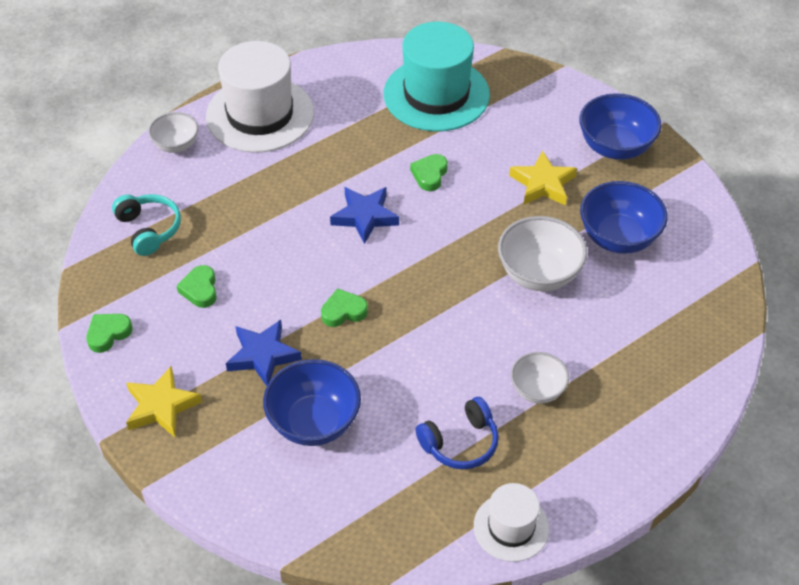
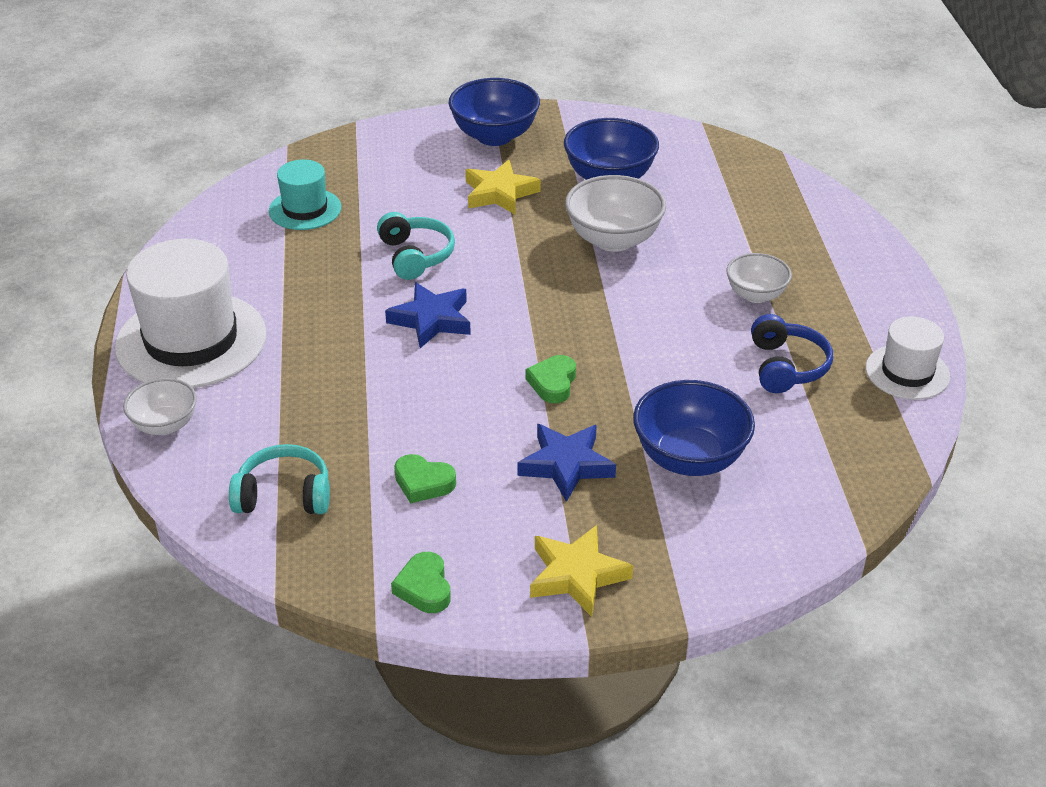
camera: 60 degrees left, 10 degrees down
turquoise hat [384,22,490,131] -> turquoise hat [269,159,341,230], size x0.54
green heart [410,154,448,191] -> turquoise headphones [377,212,455,280]

